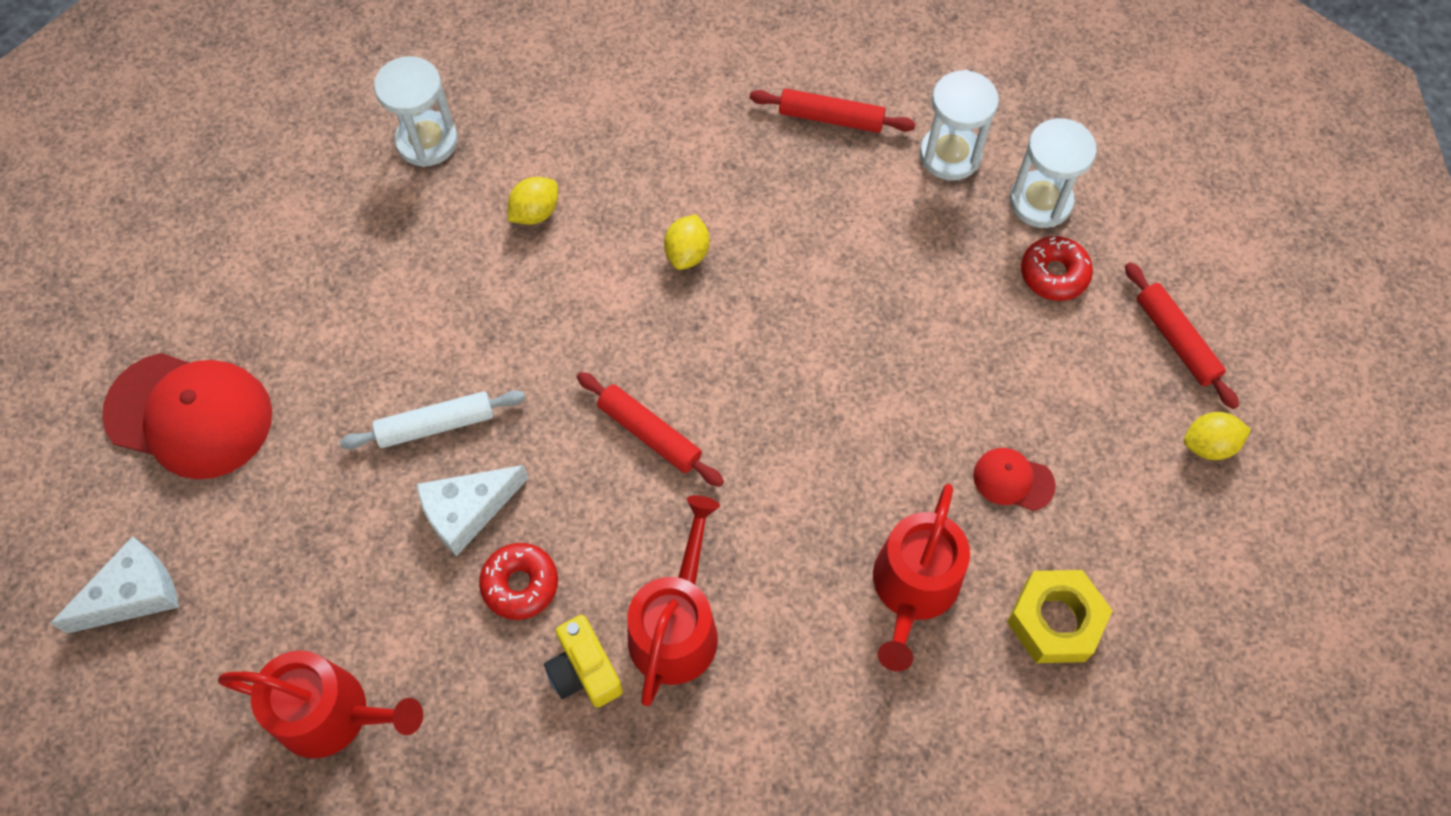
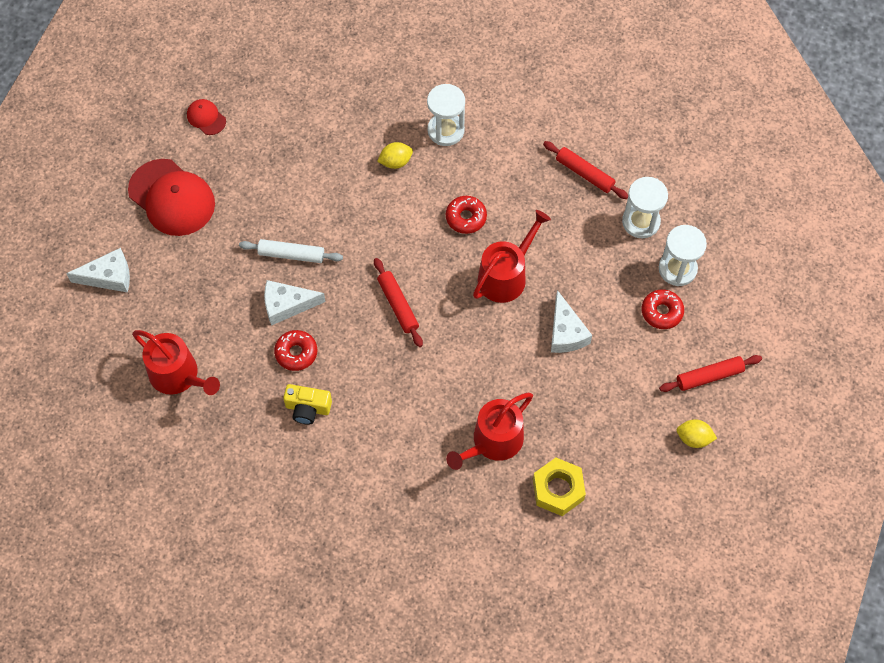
camera: 25 degrees right, 0 degrees up
white hourglass [374,56,458,167] -> white hourglass moved to [427,84,465,146]
yellow camera [544,615,623,708] -> yellow camera turned 75 degrees counterclockwise [283,384,332,425]
red watering can [627,495,720,706] -> red watering can moved to [473,210,551,303]
yellow lemon [664,214,710,270] -> red donut [446,196,487,234]
red cap [973,448,1056,511] -> red cap moved to [187,99,226,135]
red rolling pin [1125,262,1239,409] -> red rolling pin turned 75 degrees clockwise [659,355,762,392]
none -> white cheese [551,290,592,353]

